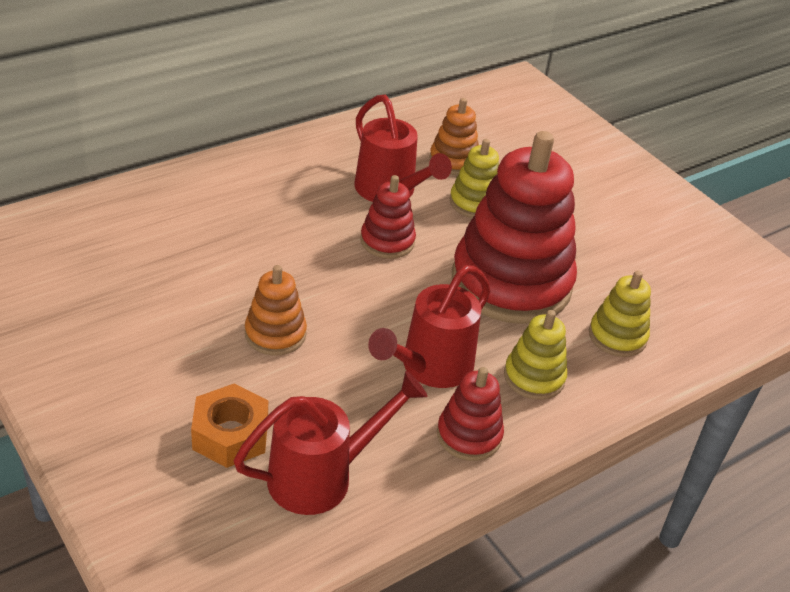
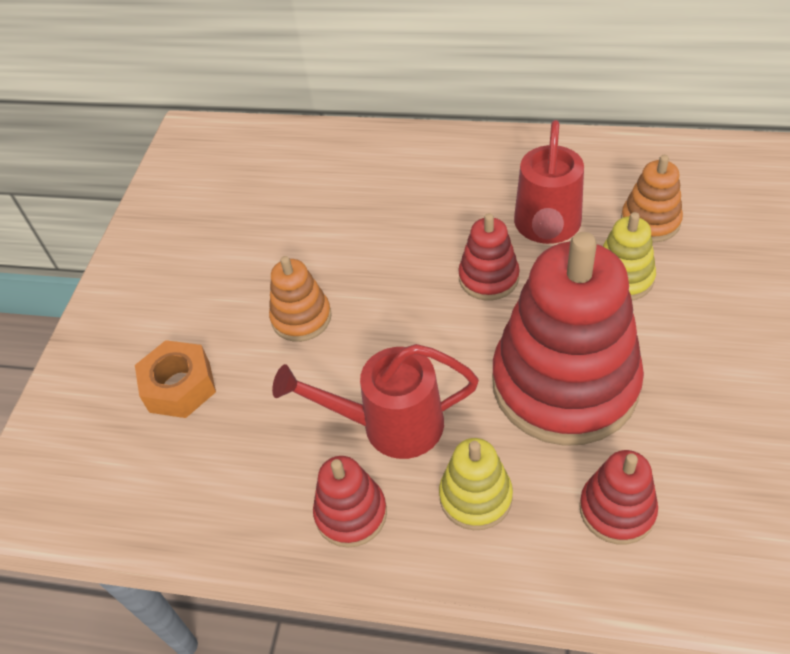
camera: 55 degrees right, 10 degrees up
red watering can [233,371,428,515] -> none
yellow stacking toy [589,270,651,357] -> red stacking toy [579,450,658,544]

